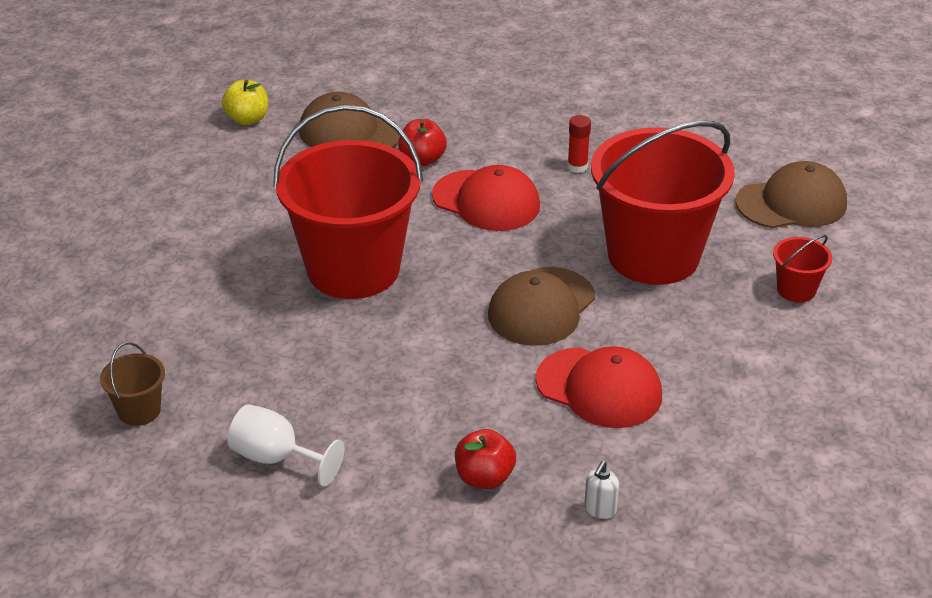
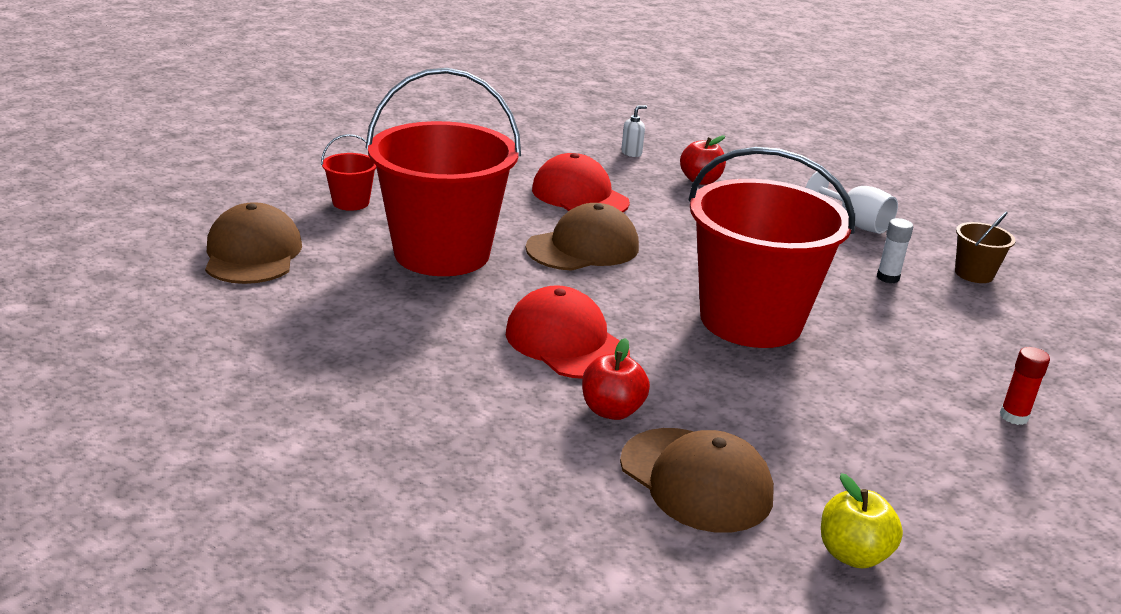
camera: 160 degrees left, 10 degrees down
red glue stick [567,115,591,173] -> red glue stick moved to [1000,347,1050,425]
brown cap [736,161,847,228] -> brown cap turned 75 degrees clockwise [205,202,302,284]
none -> white glue stick [877,218,913,283]

